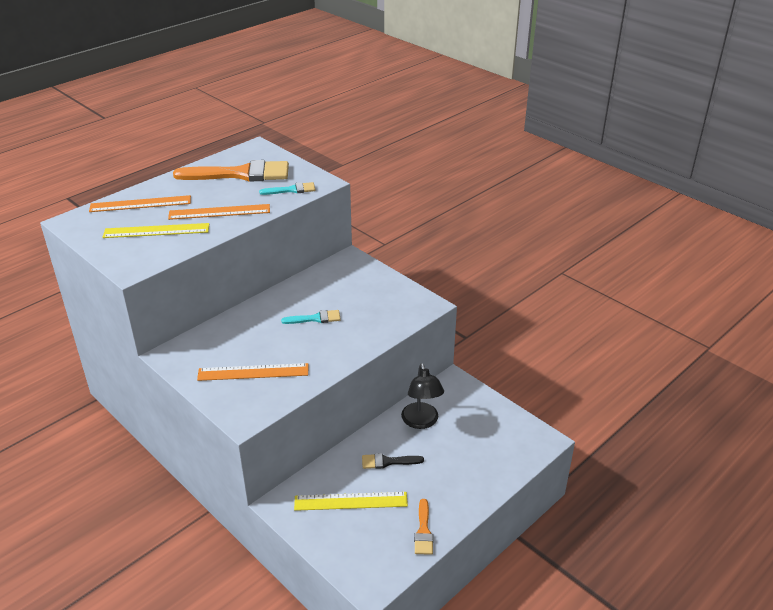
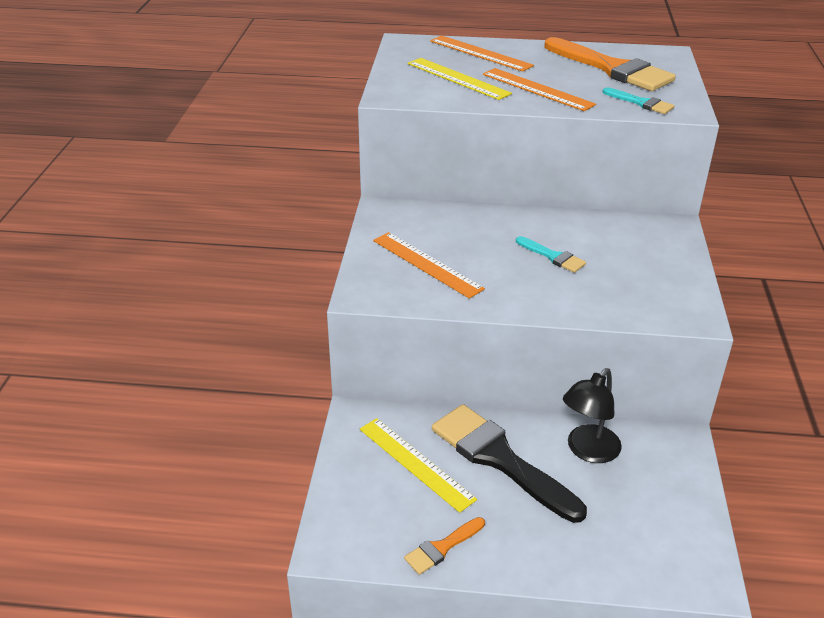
camera: 50 degrees right, 0 degrees up
black brush [362,453,424,469] -> black brush [432,404,587,523], size x2.12

